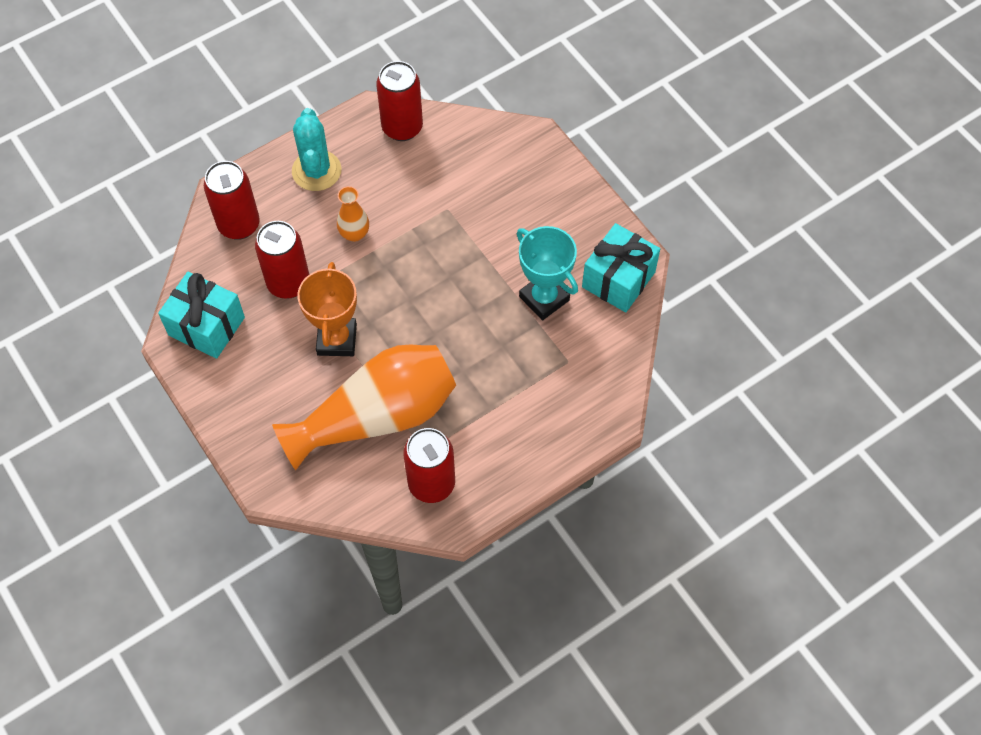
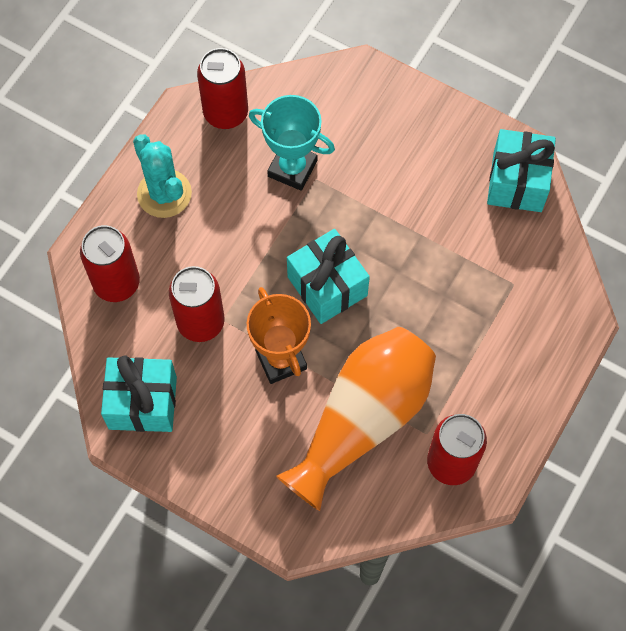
camera: 25 degrees left, 5 degrees up
orange vase [337,186,369,242] -> none
turquoise trophy [517,226,578,320] -> turquoise trophy moved to [249,95,335,191]
none -> turquoise gift [287,229,370,324]

